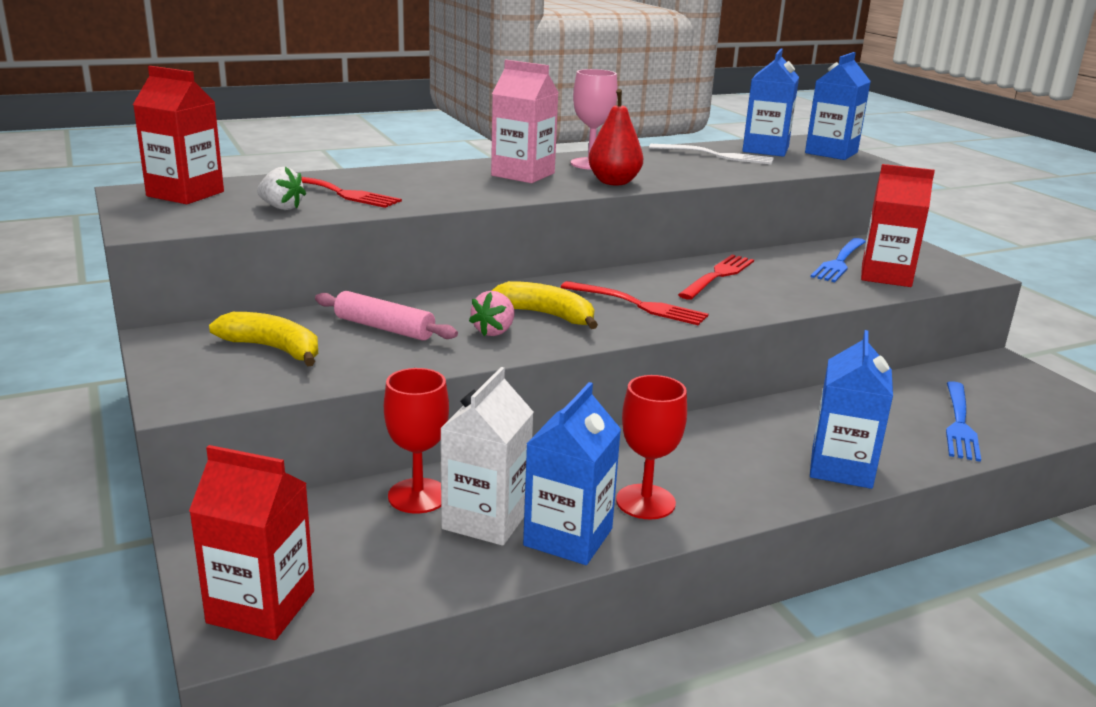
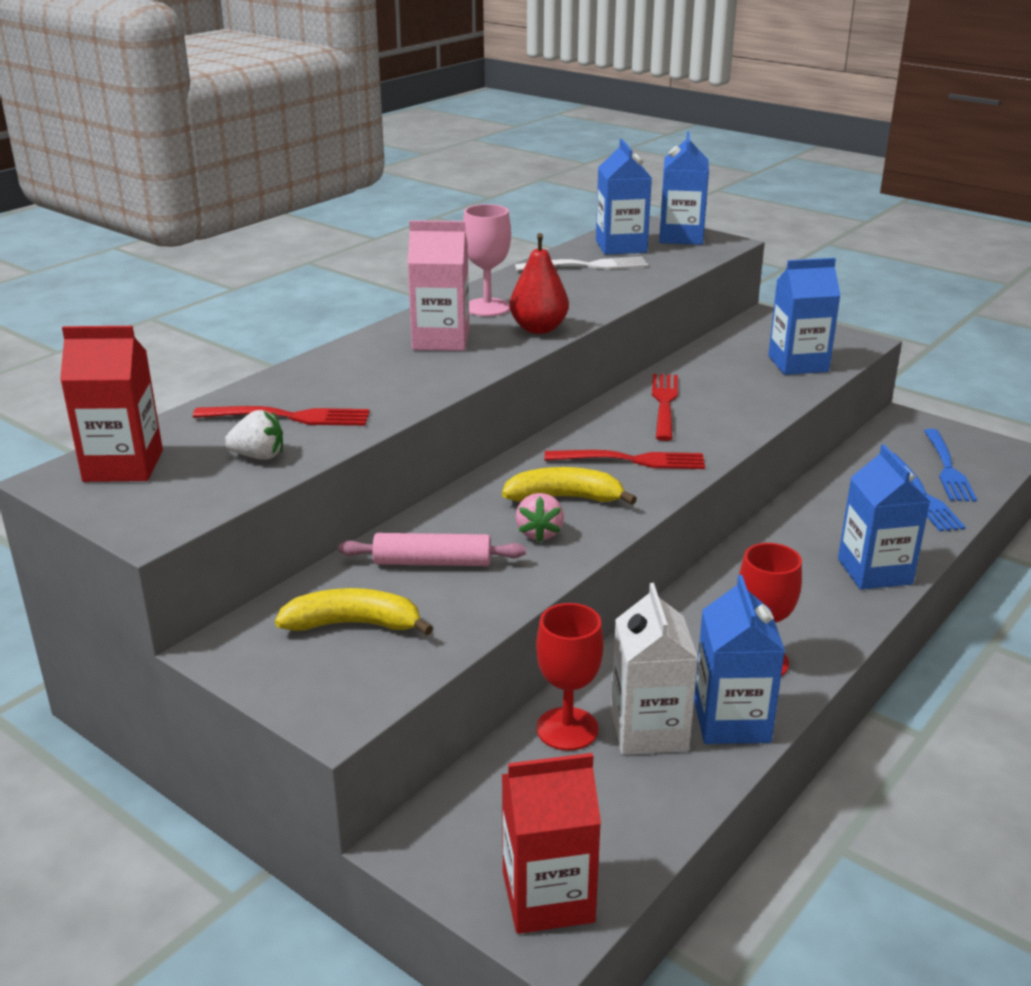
camera: 25 degrees left, 5 degrees up
blue fork [811,238,866,282] -> blue fork moved to [924,429,977,502]
red carton [861,164,935,287] -> blue carton [768,258,841,375]

